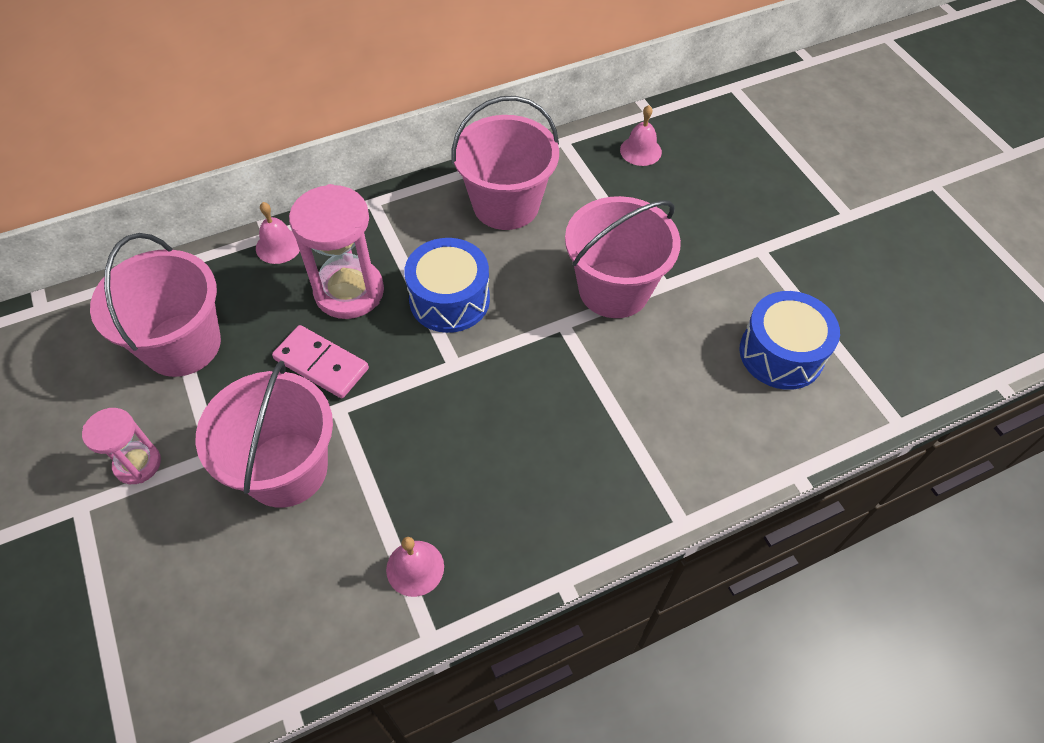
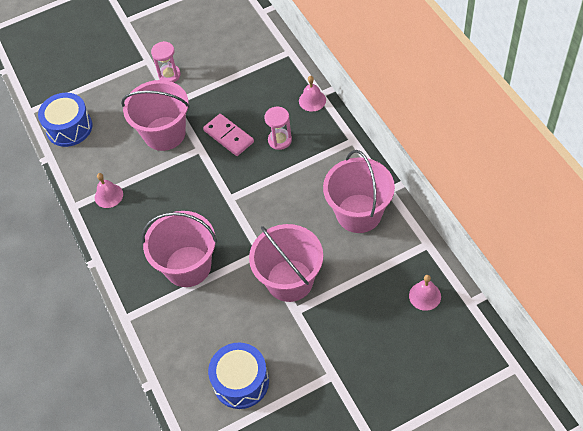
camera: 95 degrees right, 0 degrees up
pink bucket [90,233,221,377] -> pink bucket moved to [142,211,217,287]
pink domino [272,325,369,398] -> pink domino turned 75 degrees counterclockwise [203,114,254,156]
pink hourglass [289,184,384,319] -> pink hourglass [264,107,292,150], size x0.58
blue drum [404,238,490,333] -> blue drum moved to [38,93,92,147]

